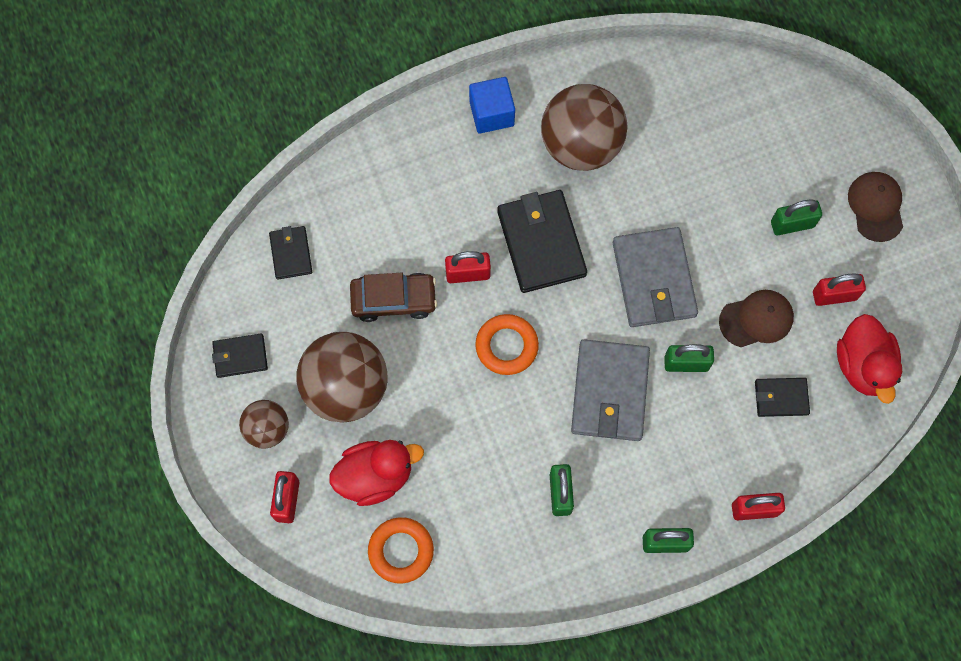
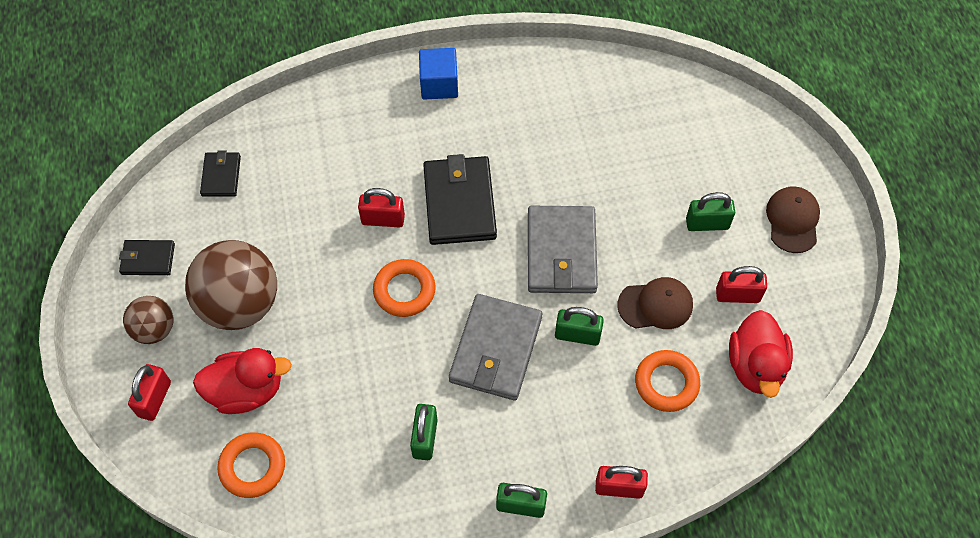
camera: 10 degrees right, 10 degrees down
brown car [350,273,437,322] -> none
brown ball [541,84,628,171] -> none
black wallet [755,378,810,417] -> orange ring [635,350,700,412]

